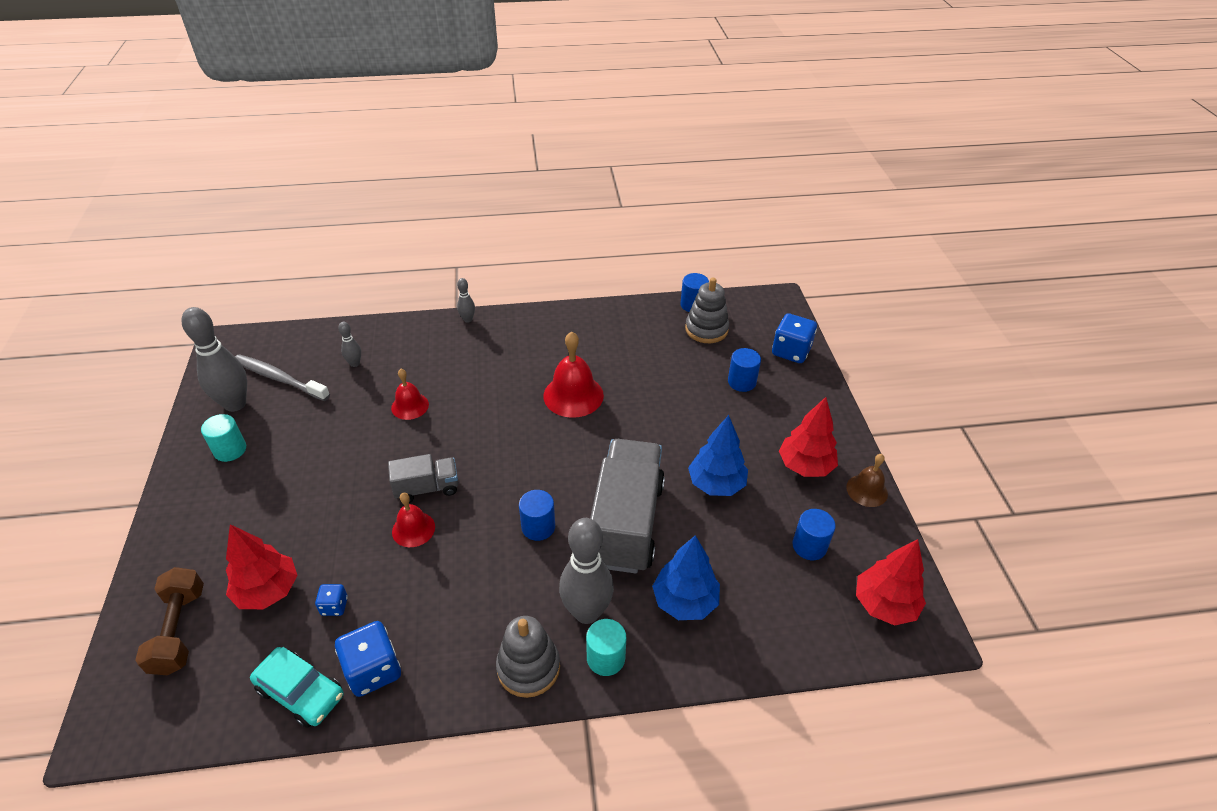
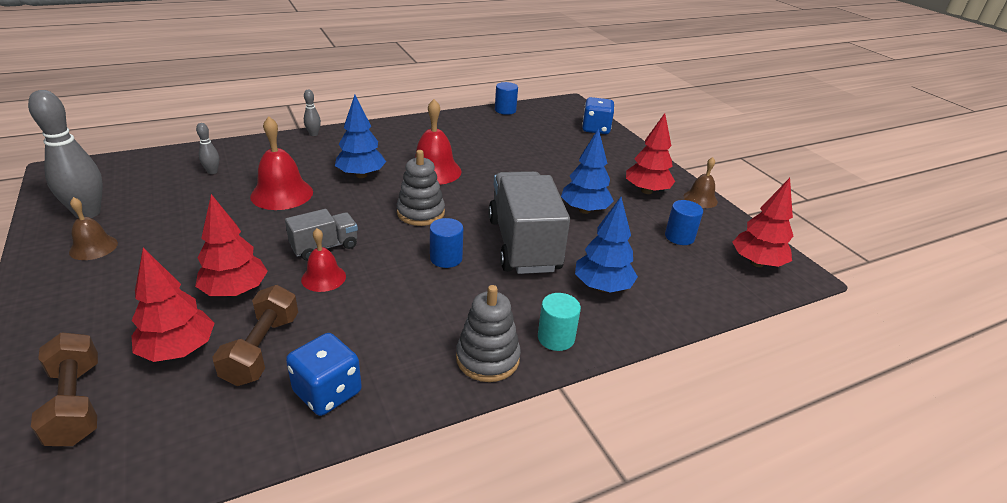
camera: 20 degrees left, 10 degrees down
turquoise cylinder [201,414,246,462] -> brown bell [69,197,118,260]
grey toothbrush [235,354,330,401] -> none
turquoise car [250,647,344,728] -> none
blue dice [315,584,348,616] -> brown dumbbell [212,285,298,386]
red bell [391,369,429,420] -> red bell [250,116,313,210], size x1.65
grey bowling pin [559,518,614,624] -> none
grey stacking toy [685,278,729,343] -> grey stacking toy moved to [397,150,445,226]
blue cylinder [728,348,761,392] -> none
none -> red tree [195,194,268,296]
none -> blue tree [335,95,386,178]

